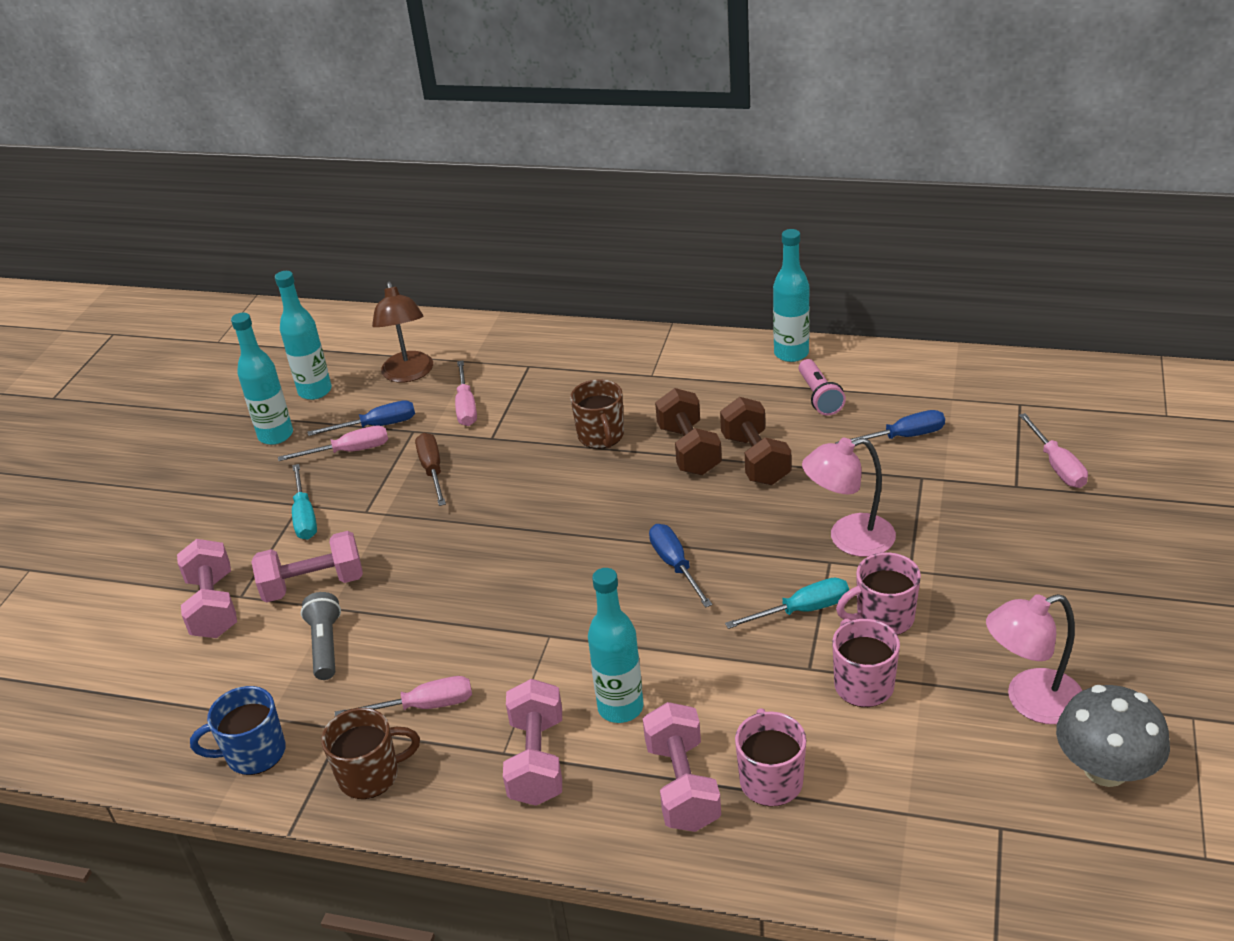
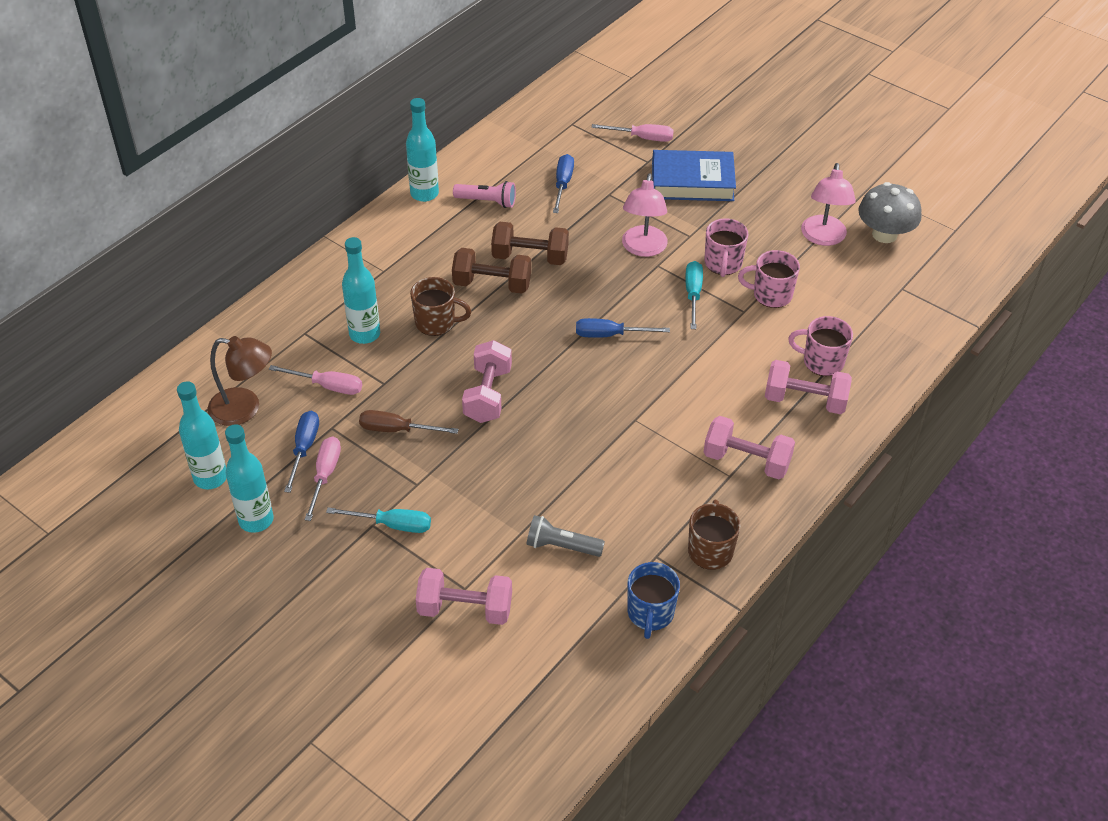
camera: 70 degrees left, 10 degrees up
pink dumbbell [251,531,363,602] -> pink dumbbell moved to [462,340,512,423]
pink screwdriver [335,676,472,716] -> none
turquoise bottle [588,568,644,723] -> turquoise bottle moved to [342,237,380,344]
none -> blue book [652,150,736,201]

